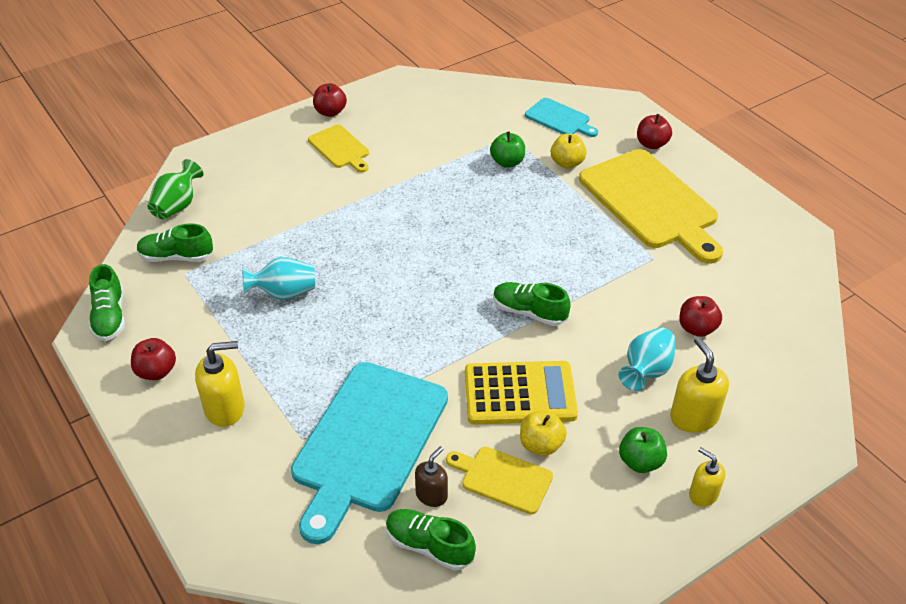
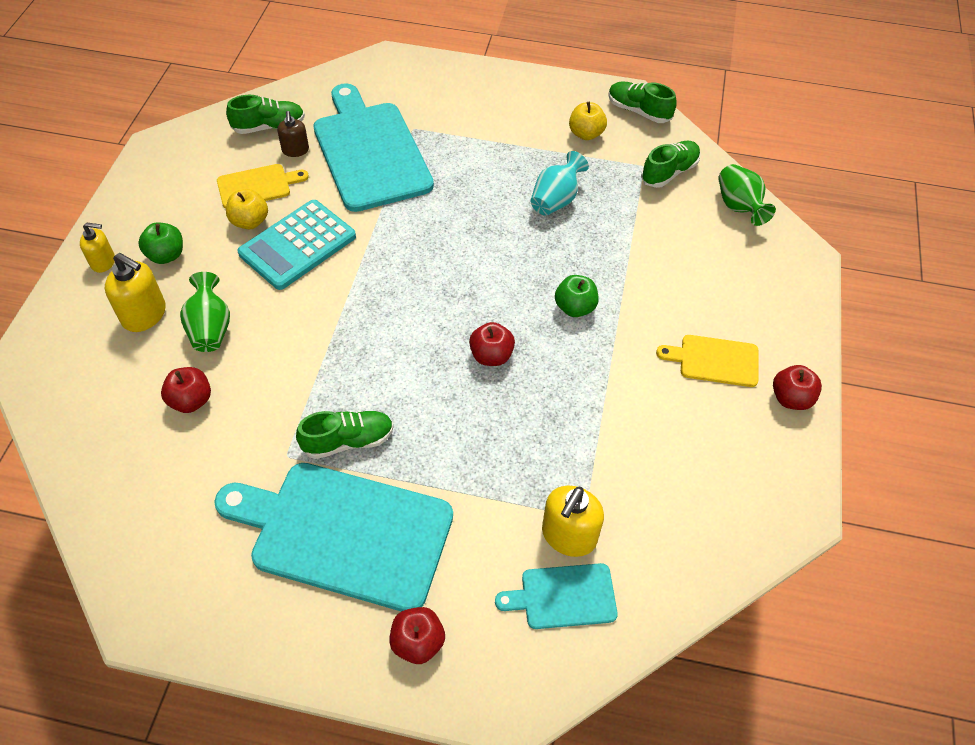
camera: 135 degrees right, 10 degrees up
red apple [131,338,176,380] -> red apple moved to [469,322,515,366]
yellow soap dispenser [195,341,245,427] -> yellow soap dispenser moved to [542,486,604,557]
yellow calculator [465,361,578,425] -> turquoise calculator [238,200,356,290]
green apple [490,132,525,168] -> green apple moved to [555,275,598,317]
green shoe [493,282,571,326] -> green shoe moved to [296,411,394,459]
yellow apple [551,134,586,169] -> yellow apple moved to [569,102,607,140]
yellow cutting board [579,149,723,264] -> turquoise cutting board [214,463,453,611]
turquoise vase [619,327,676,391] -> green vase [180,272,230,352]

